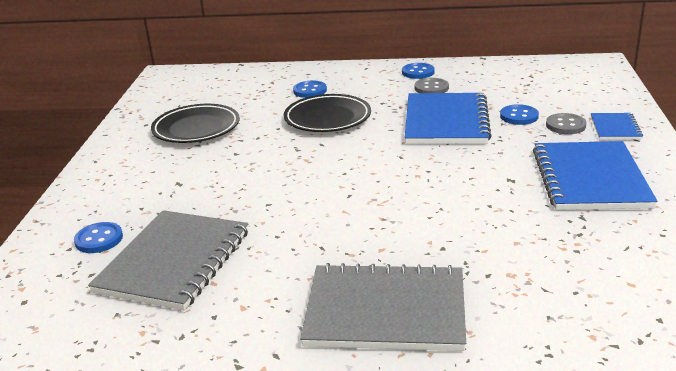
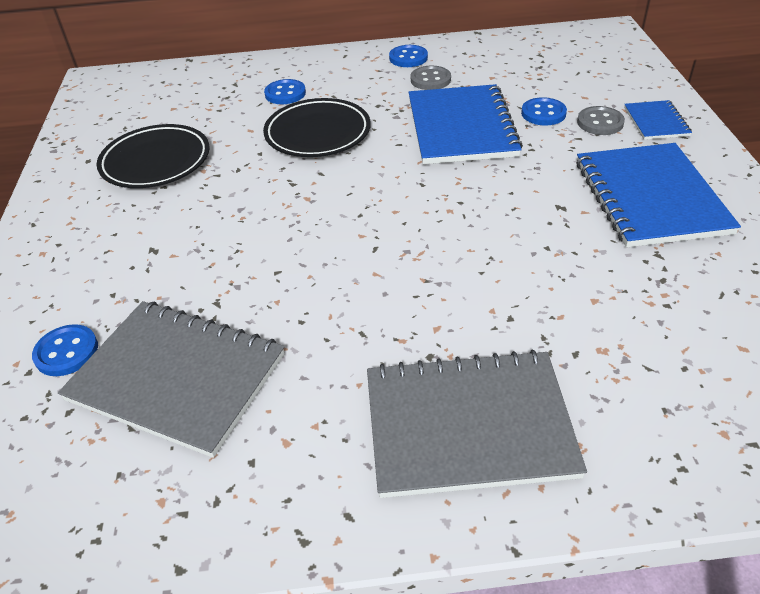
camera: 10 degrees left, 15 degrees up
grey notebook [88,210,248,310] -> grey notebook turned 75 degrees counterclockwise [58,301,284,458]

